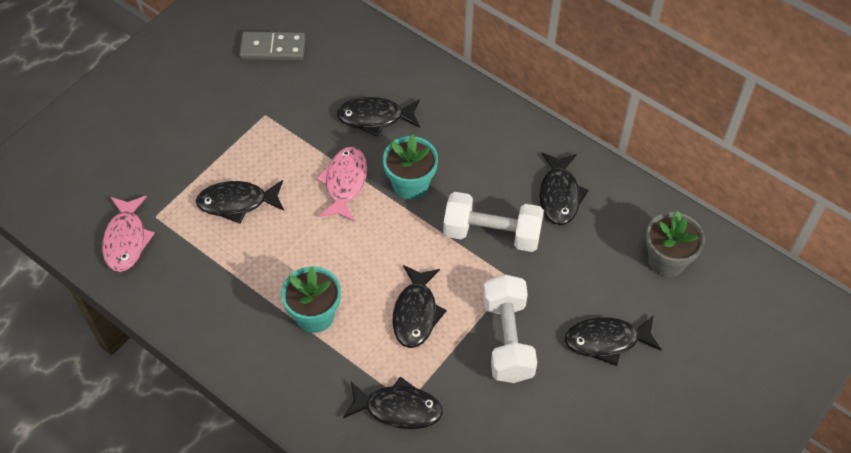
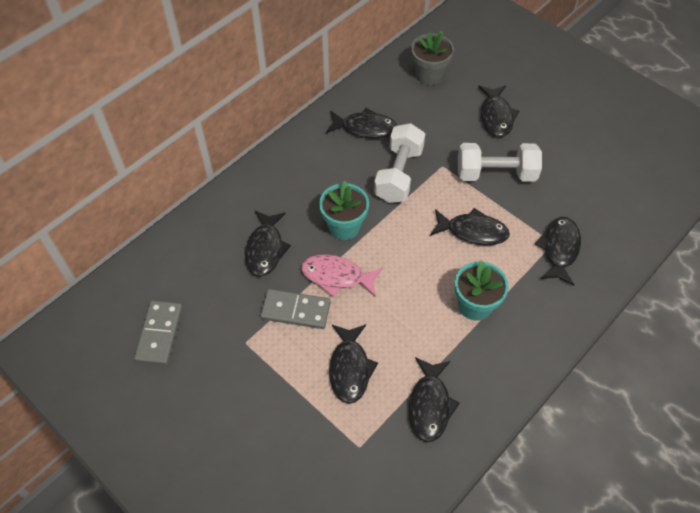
camera: 85 degrees left, 0 degrees up
pink fish [102,196,155,272] -> none
none -> grey domino [260,289,330,329]
none -> black fish [409,357,460,442]

